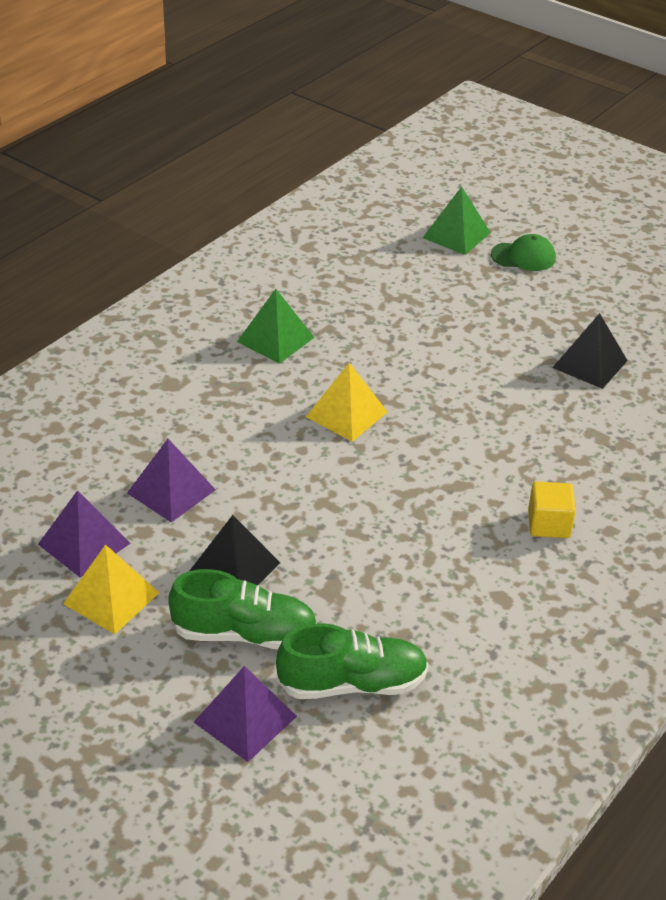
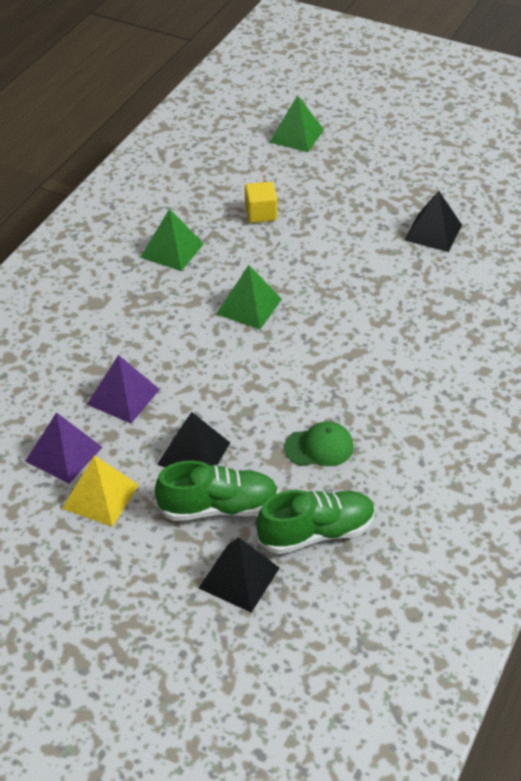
camera: 10 degrees left, 5 degrees up
purple pyramid [194,666,297,762] -> black pyramid [199,537,280,612]
yellow pyramid [306,363,387,442] -> green pyramid [216,265,282,329]
green cap [491,234,556,271] -> green cap moved to [284,421,354,466]
yellow cube [528,482,576,538] -> yellow cube moved to [245,182,277,223]

